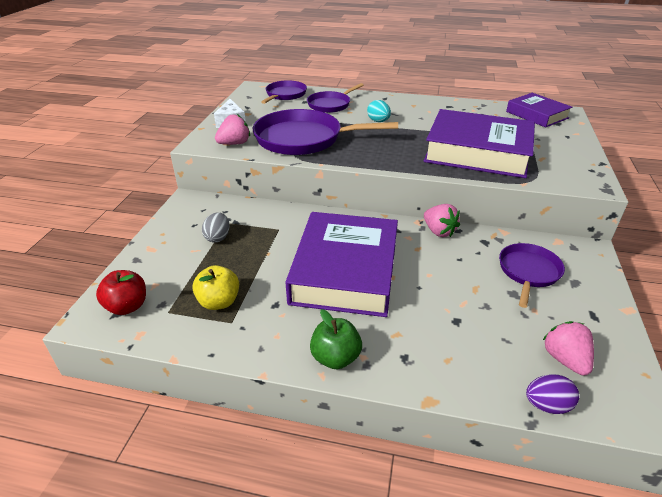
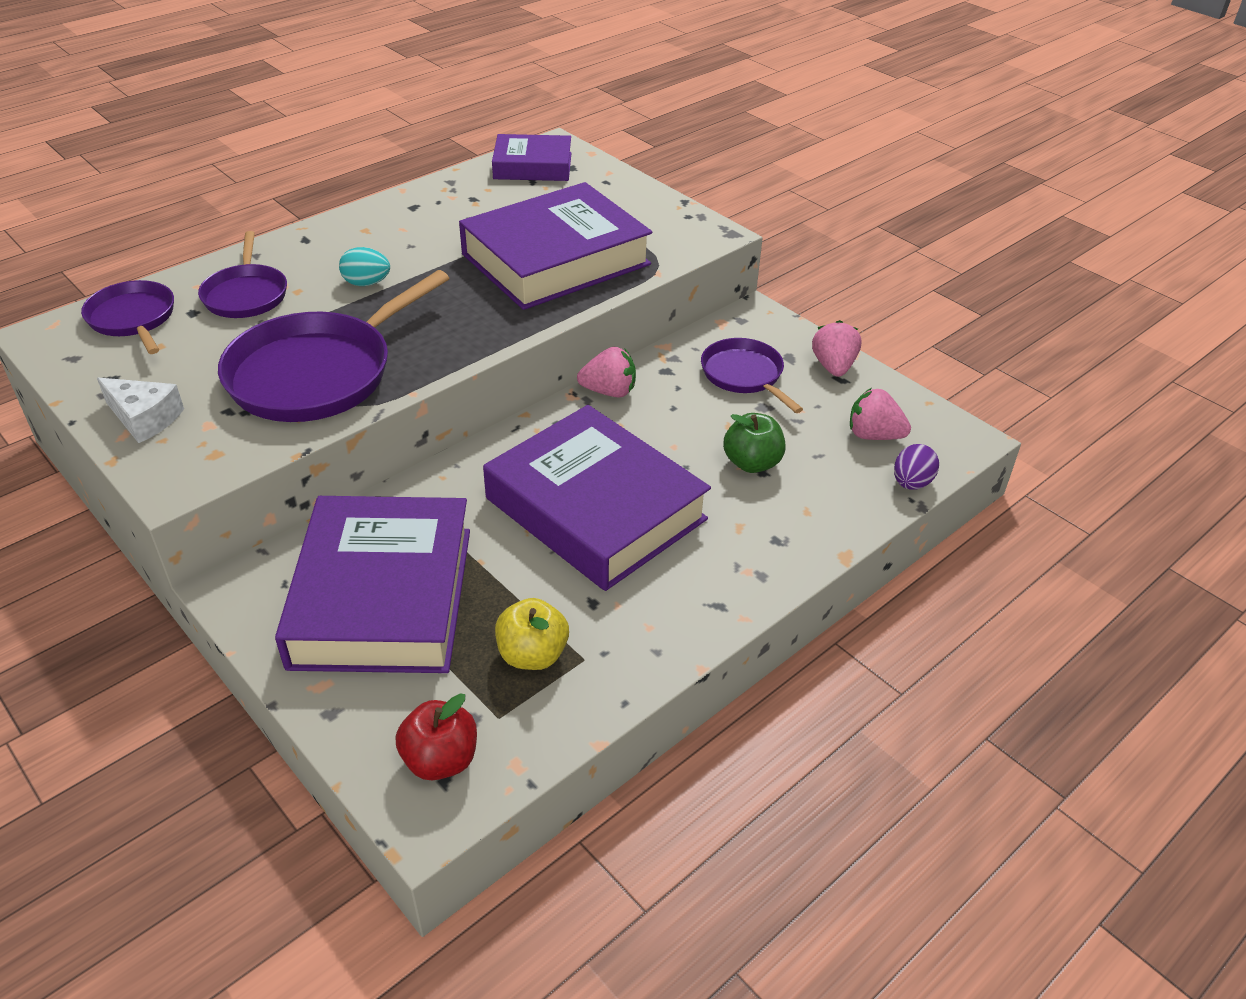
camera: 55 degrees left, 5 degrees up
grey egg [202,212,229,243] -> purple book [275,496,470,673]
pink strawberry [215,114,250,145] -> pink strawberry moved to [812,320,861,377]
green apple [310,309,362,369] -> green apple moved to [723,413,786,473]

